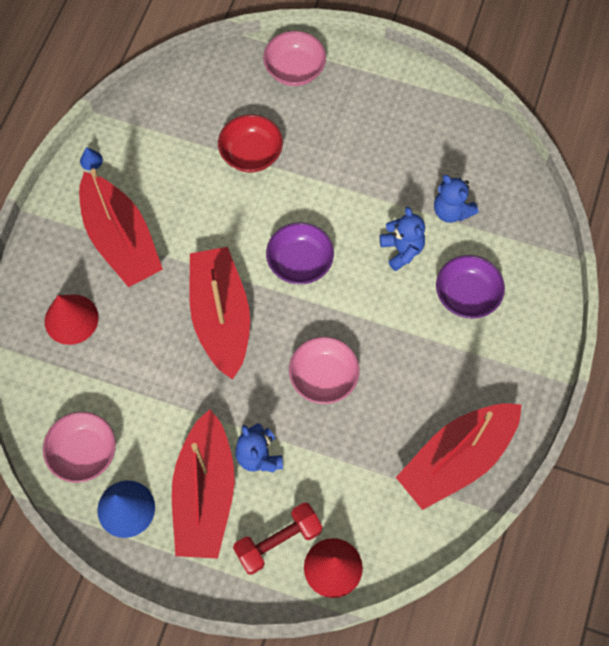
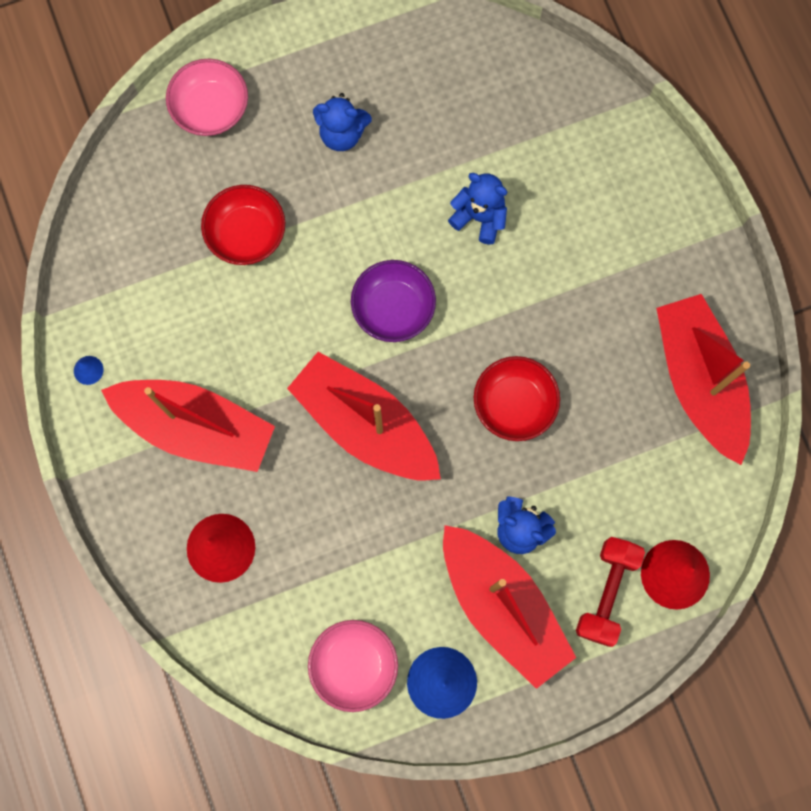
camera: 40 degrees left, 10 degrees up
pink bowl [289,337,360,404] -> red bowl [474,356,560,441]
red boat [396,403,522,510] -> red boat turned 150 degrees clockwise [656,294,751,465]
blue teddy bear [434,174,478,223] -> blue teddy bear moved to [313,93,372,151]
purple bowl [436,255,505,319] -> none

